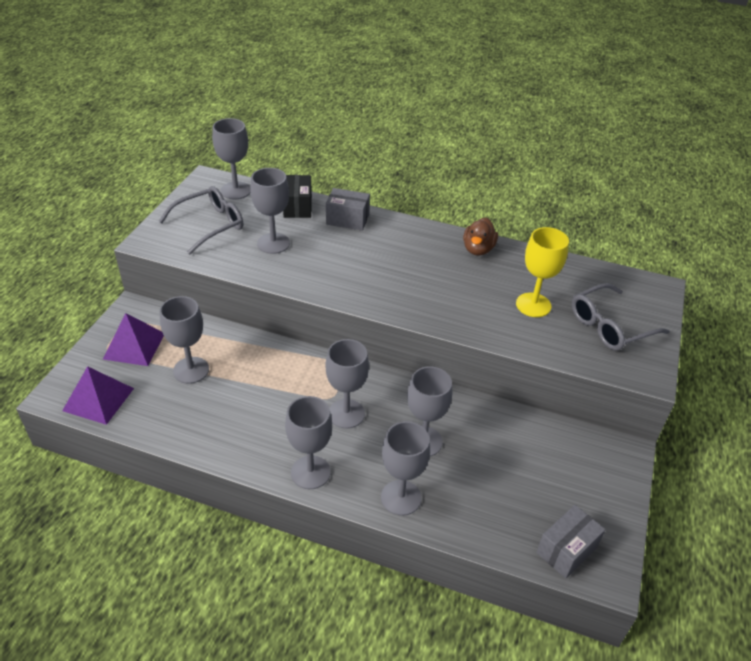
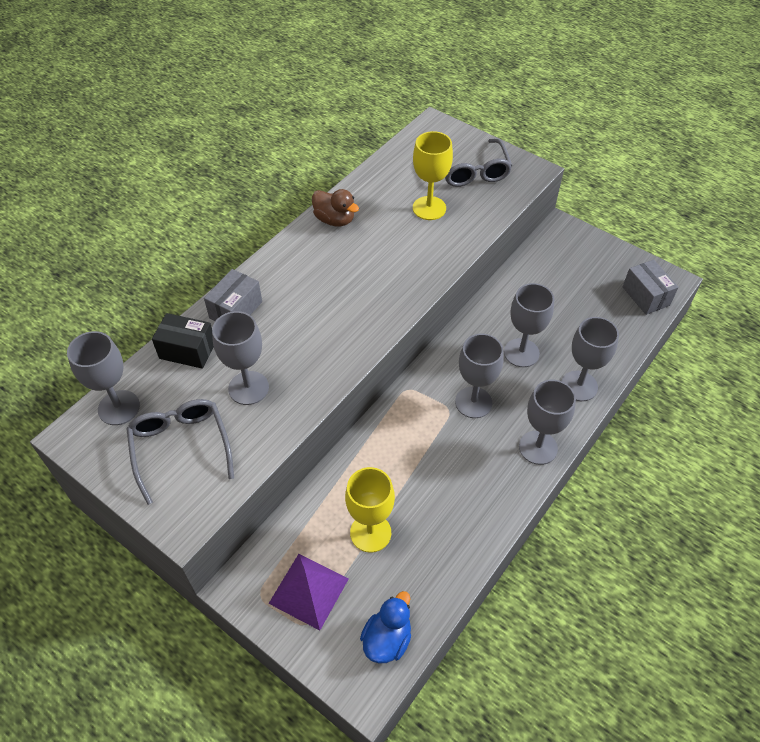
camera: 70 degrees left, 10 degrees up
purple pyramid [62,366,134,425] -> blue duck [360,591,411,664]
grey goblet [160,296,209,384] -> yellow goblet [345,467,395,553]

